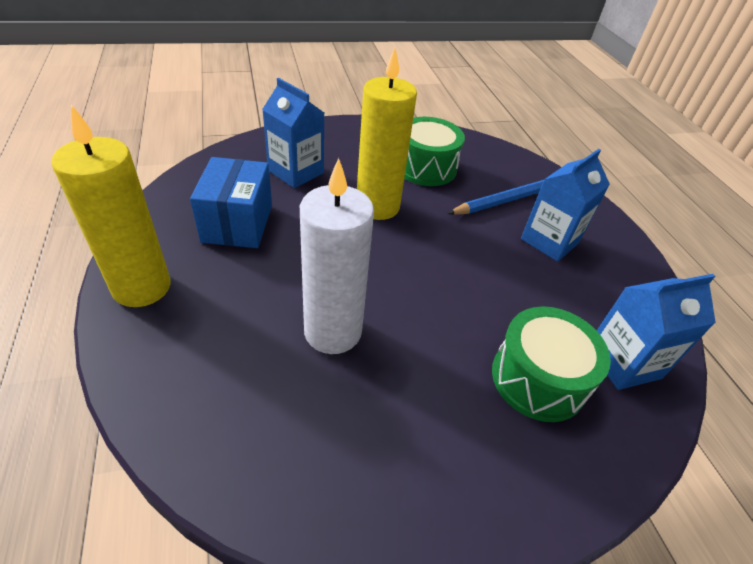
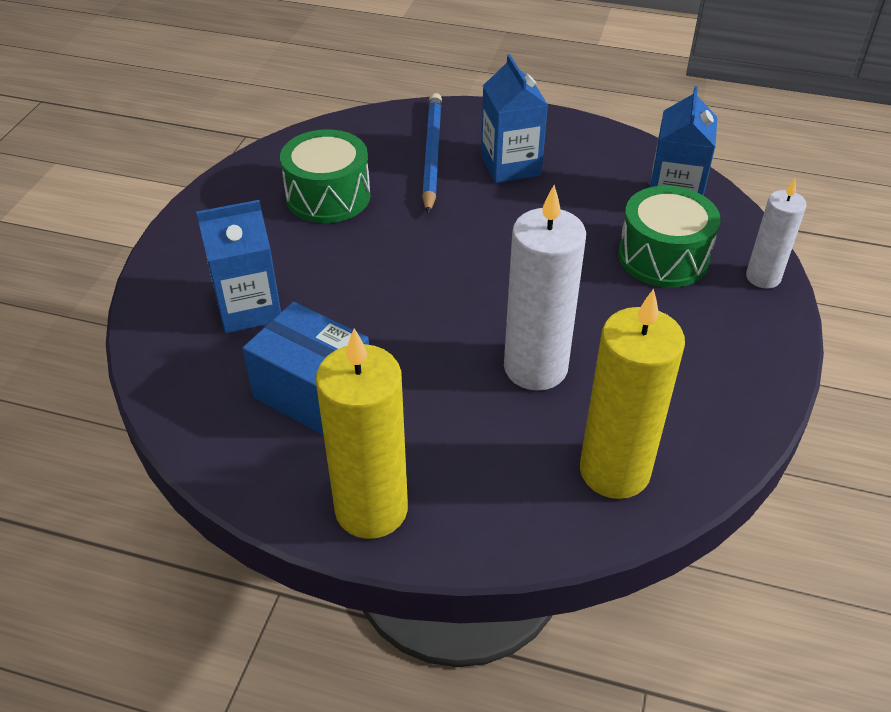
camera: 55 degrees left, 0 degrees up
yellow candle [357,48,417,220] -> yellow candle moved to [580,289,685,499]
none -> white candle [746,179,807,288]

